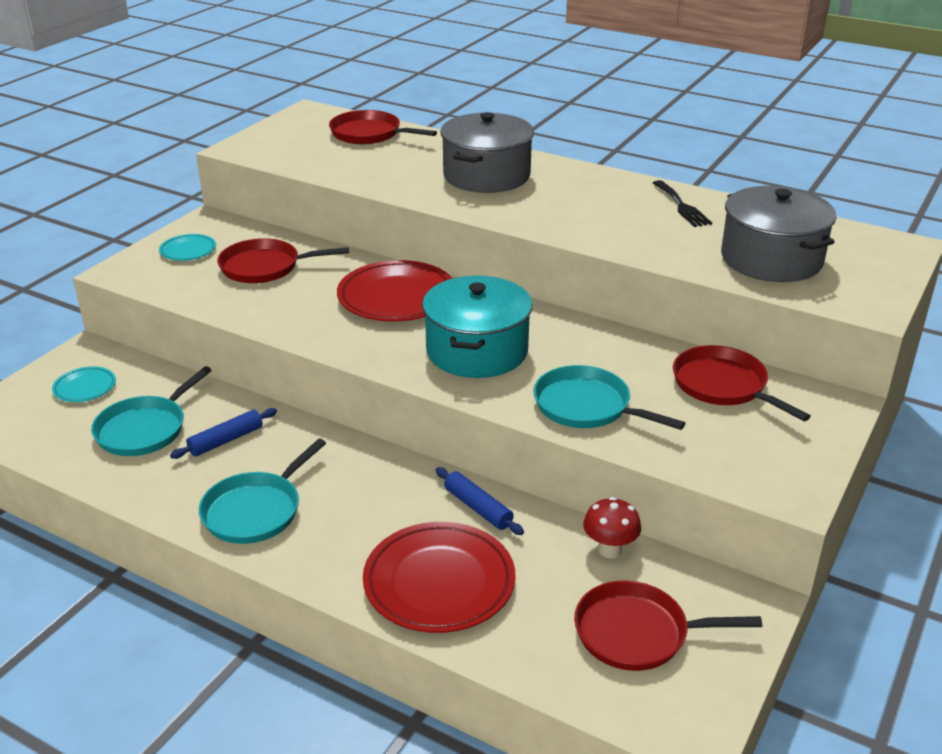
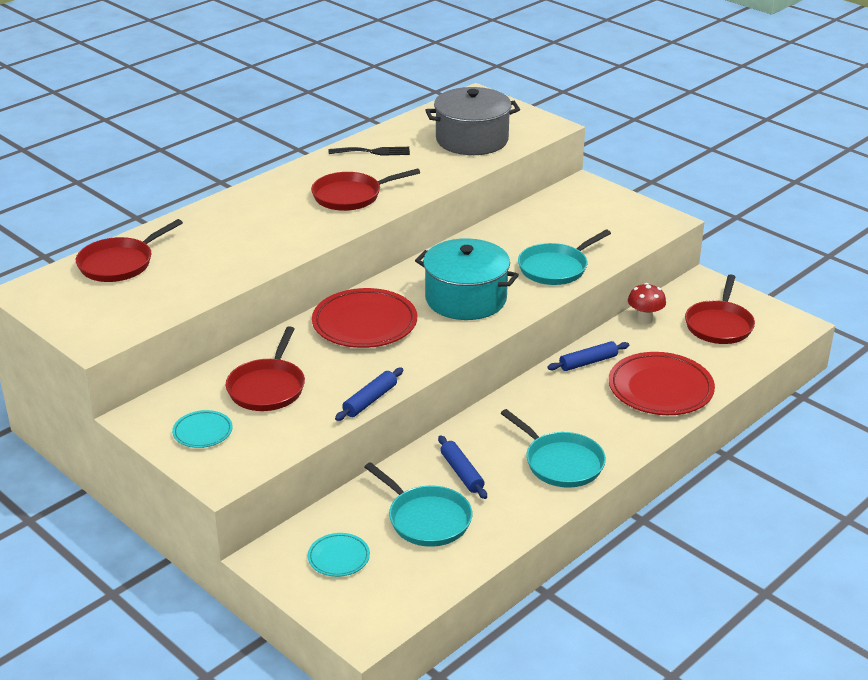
camera: 75 degrees left, 0 degrees up
grey pot [440,112,534,193] -> none
red pan [673,345,811,421] -> red pan moved to [311,168,420,211]
none -> blue rolling pin [335,368,403,421]

